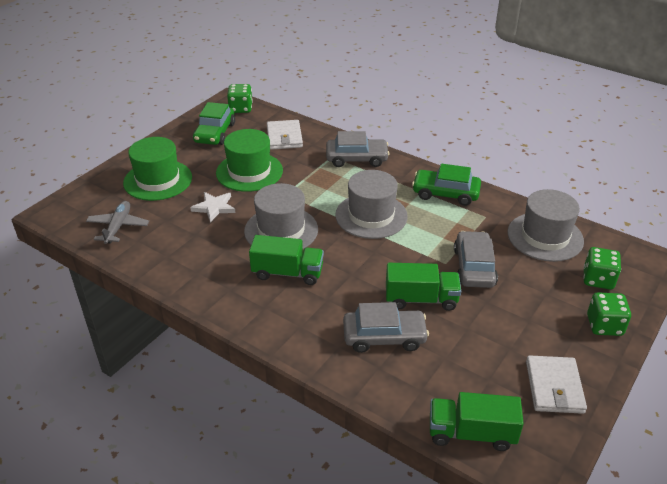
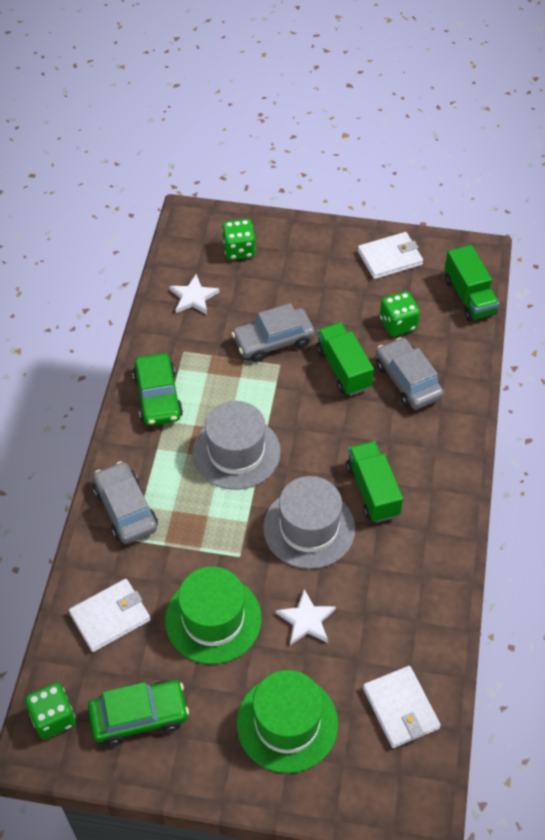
camera: 115 degrees left, 15 degrees up
grey plane [86,201,149,244] -> white wallet [363,666,441,748]
grey hat [507,189,584,262] -> white star [169,274,220,315]
green dice [587,292,631,336] -> green dice moved to [380,291,420,337]

